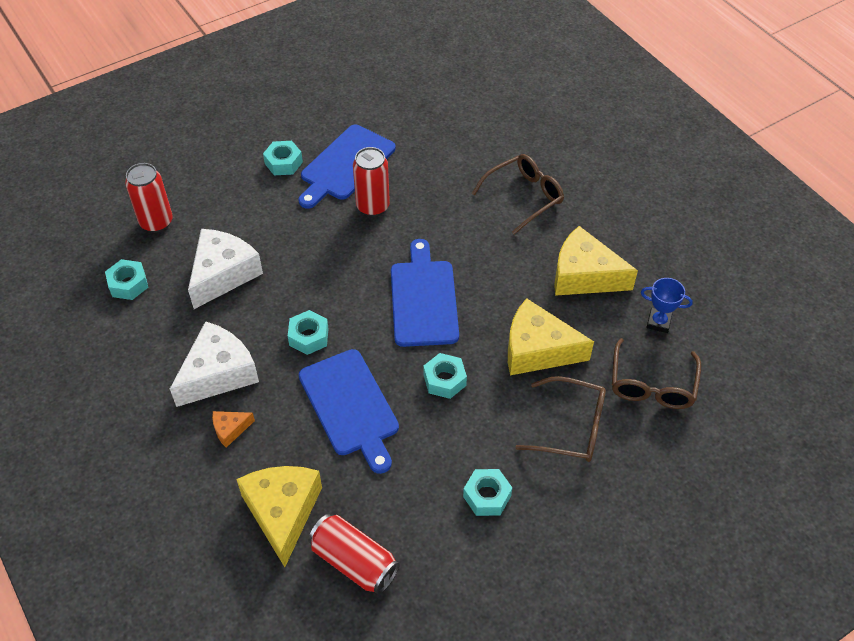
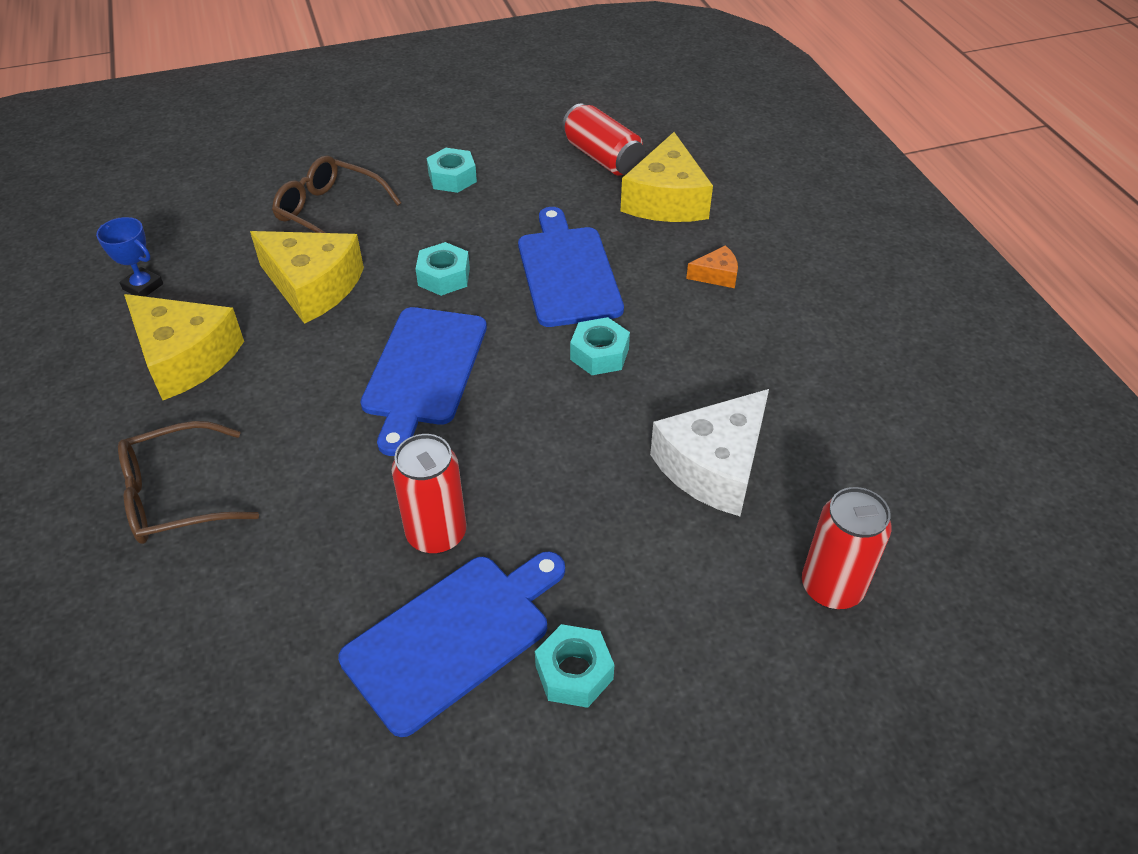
camera: 165 degrees left, 5 degrees down
turquoise nut [105,259,149,300] -> none
white cheese [170,321,259,407] -> none
brown glasses [612,338,701,409] -> none

